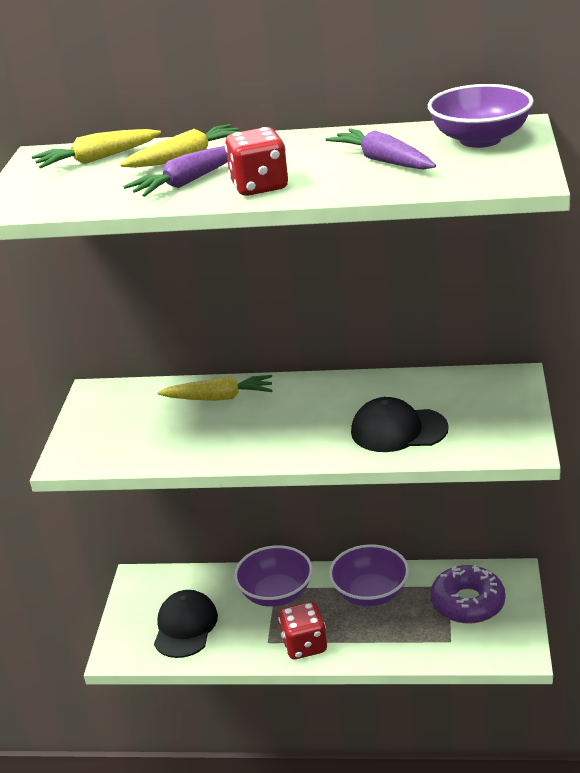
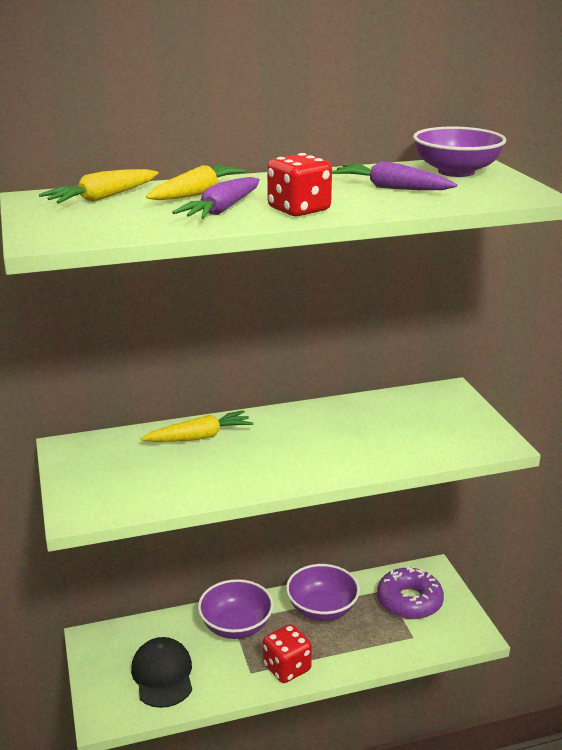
camera: 25 degrees left, 5 degrees down
black cap [351,397,449,452] -> none

